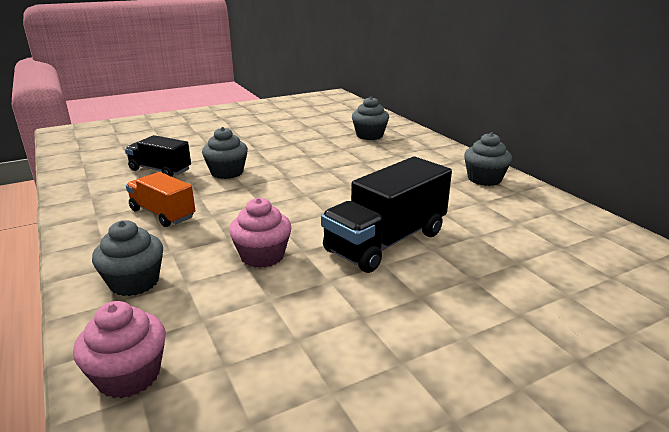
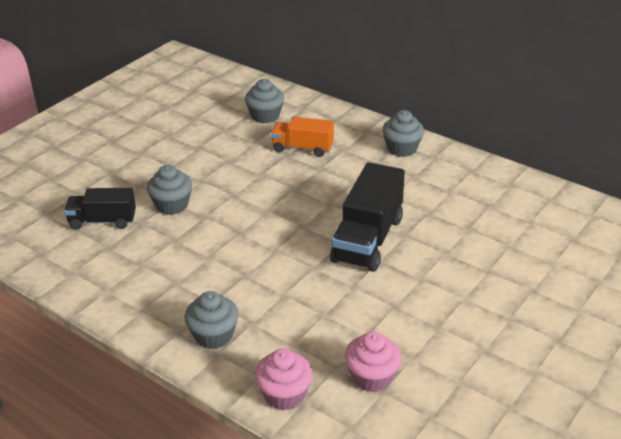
camera: 25 degrees left, 10 degrees up
orange truck [126,172,195,227] -> orange truck moved to [271,117,334,157]
pink cupcake [229,198,291,268] -> pink cupcake moved to [345,331,402,392]

